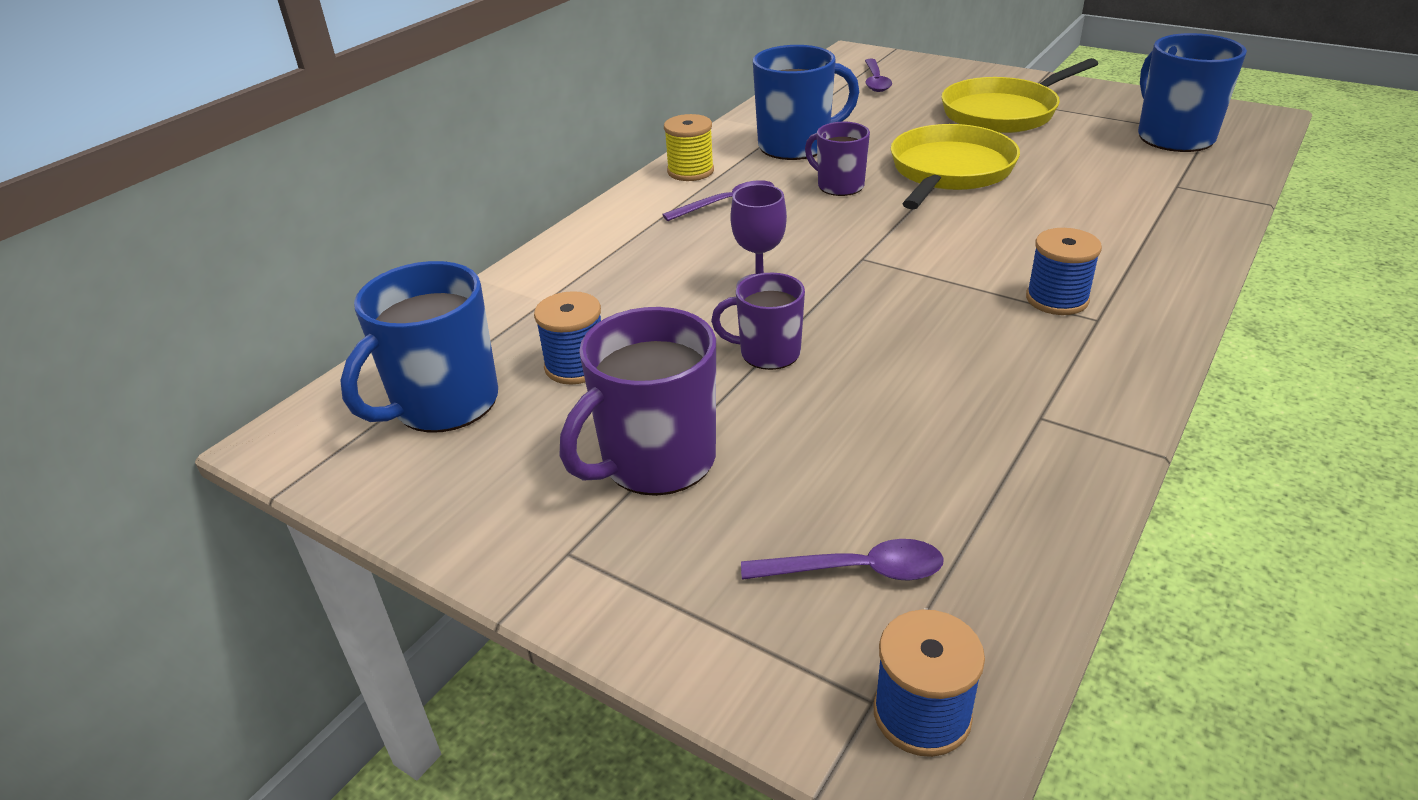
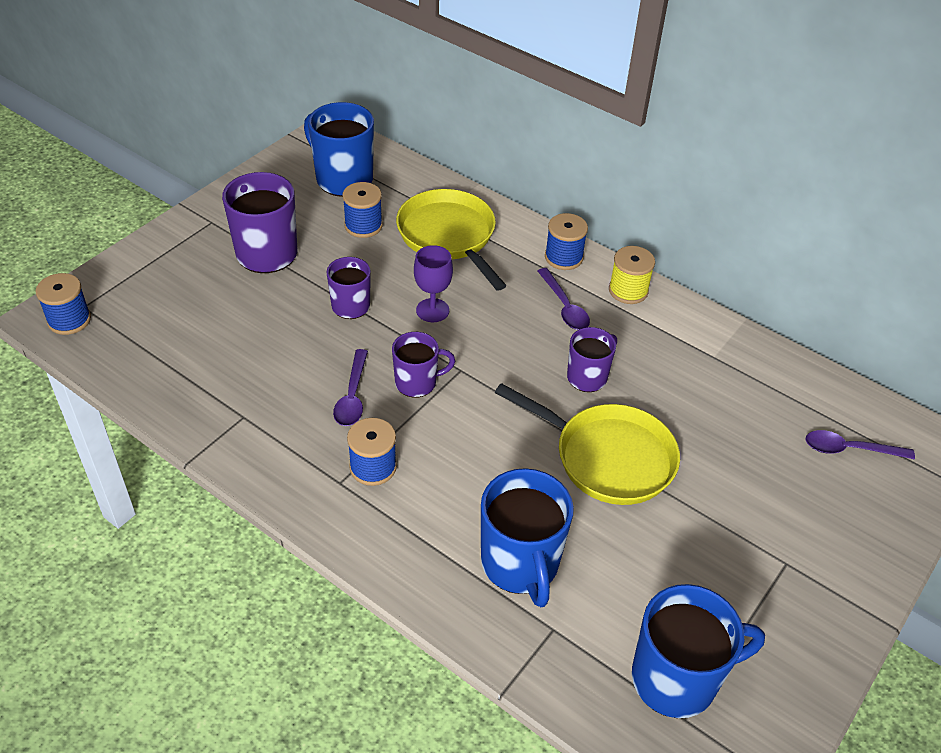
camera: 90 degrees right, 10 degrees up
purple spoon [741,539,944,581] -> purple spoon moved to [333,349,368,426]
blue mug [753,45,859,160] -> blue mug moved to [481,468,574,607]
yellow pan [941,58,1098,133] -> yellow pan moved to [396,189,507,291]
none -> purple mug [392,332,455,398]
none -> blue spool [545,213,588,270]

